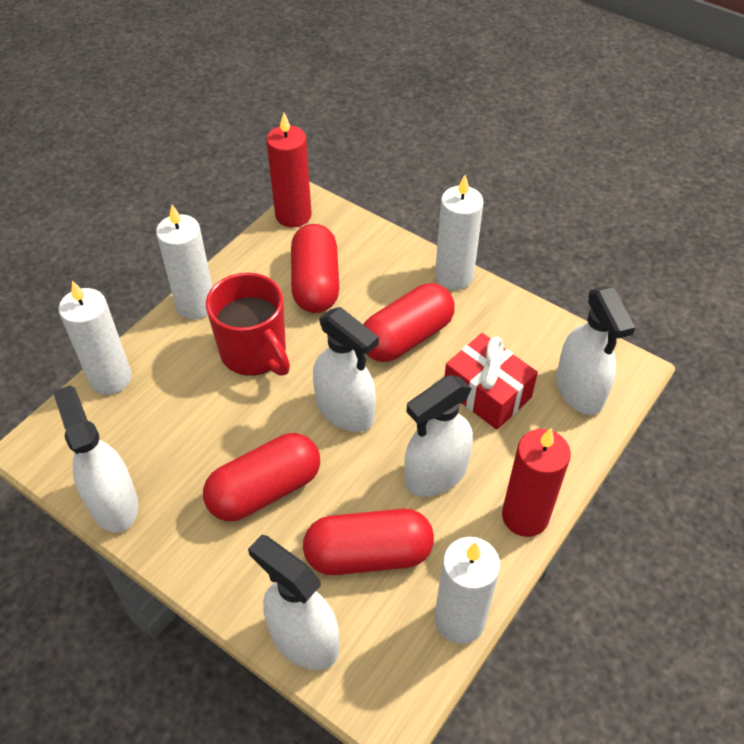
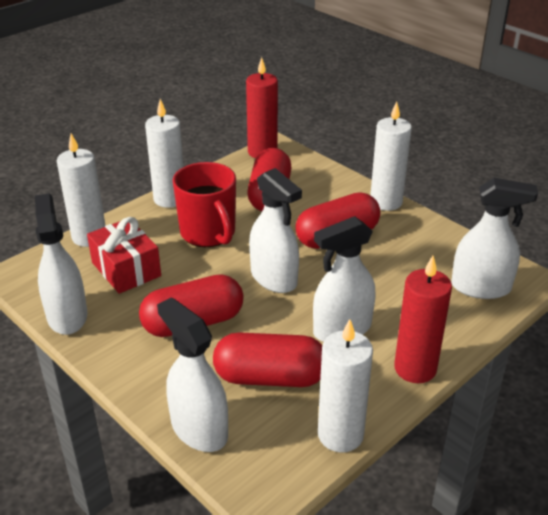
camera: 10 degrees right, 15 degrees down
red gift [445,333,538,430] -> red gift moved to [87,217,161,294]
white spray bottle [556,287,635,415] -> white spray bottle turned 75 degrees counterclockwise [451,178,538,299]

